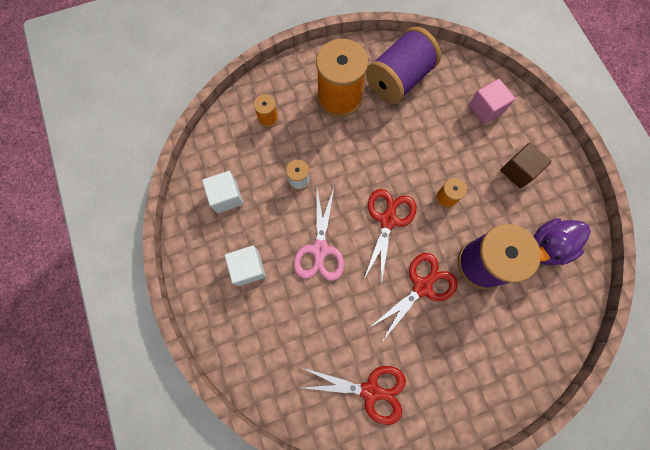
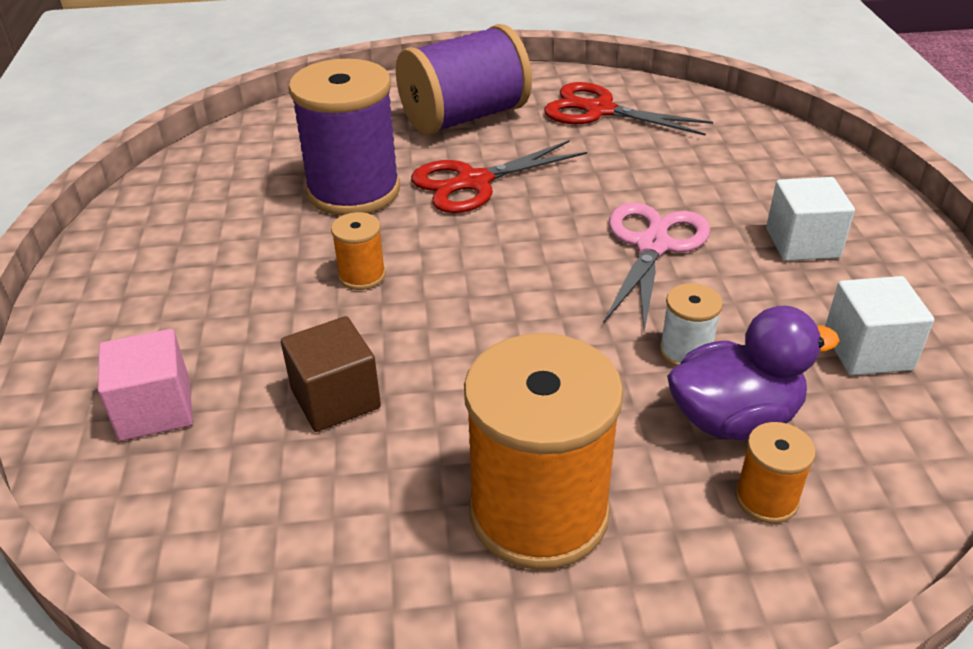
camera: 165 degrees left, 35 degrees down
red scissors [363,189,417,284] -> none
purple spool [366,27,441,104] -> purple spool moved to [396,24,532,136]
brown cube [500,143,552,189] -> brown cube moved to [281,316,381,432]
purple duck [533,218,591,265] -> purple duck moved to [667,306,840,440]

